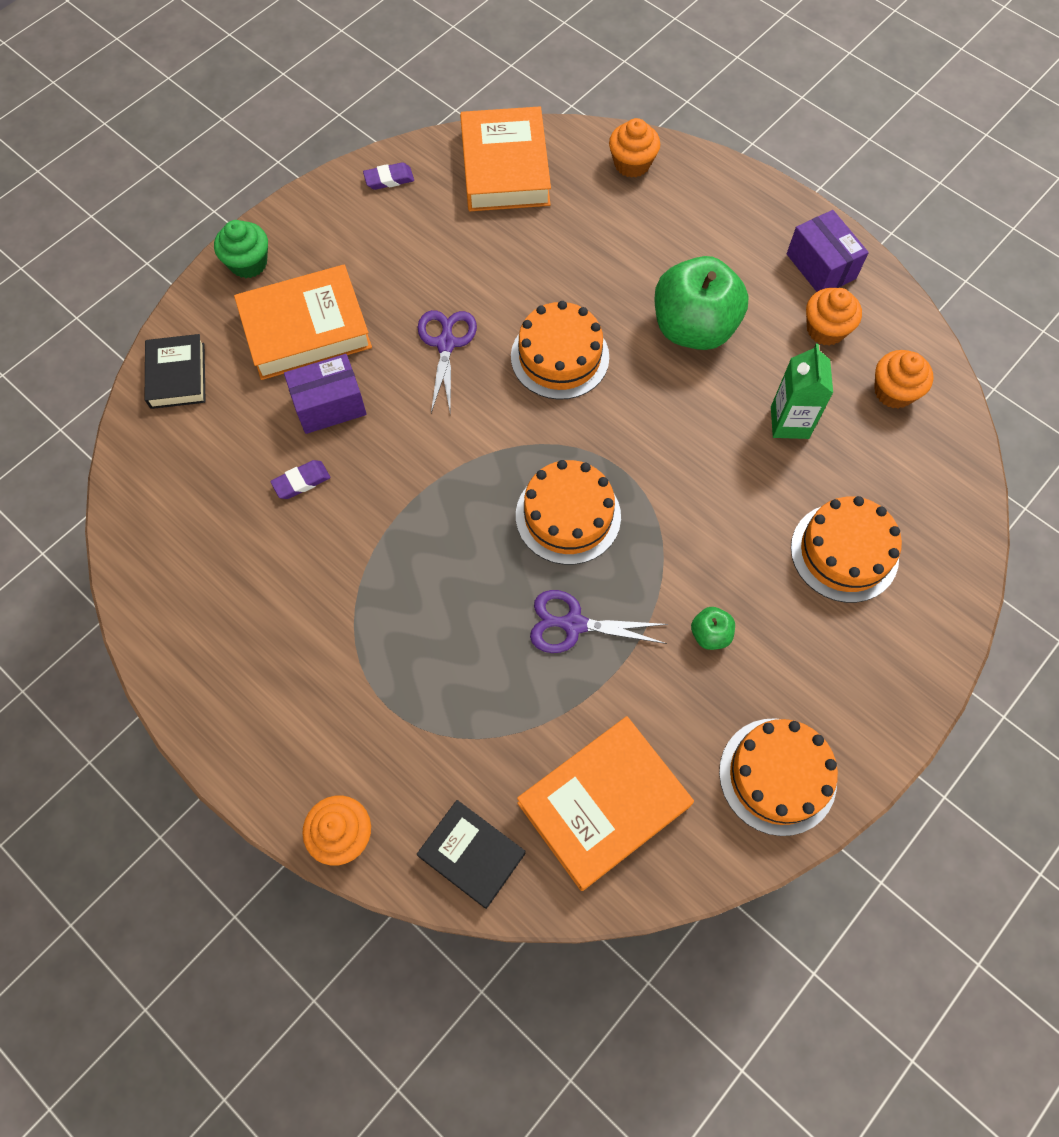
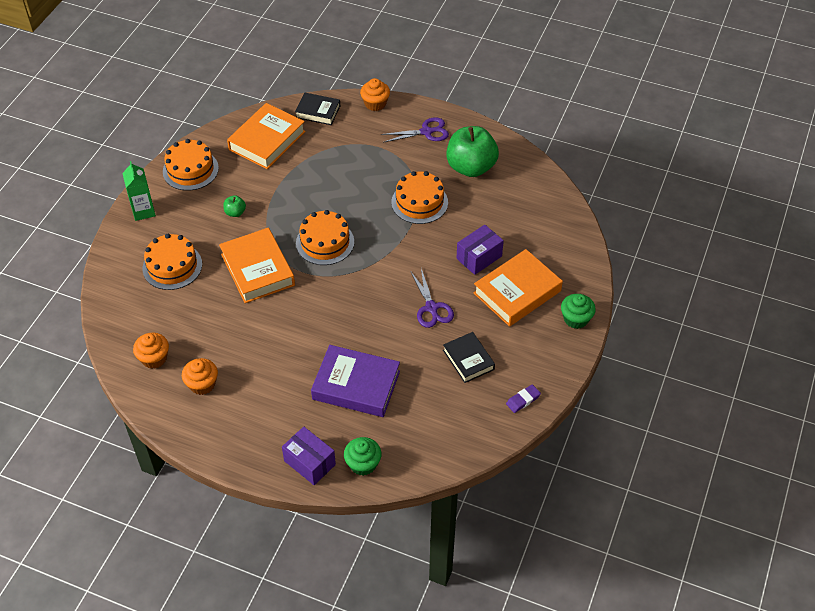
camera: 160 degrees right, 15 degrees down
black book [145,334,206,409] -> black book moved to [443,332,495,383]
purple eraser [270,460,330,499] -> none
orange book [460,106,551,211] -> orange book moved to [219,228,295,303]
orange cake [511,301,609,400] -> orange cake moved to [391,171,448,224]
purple scissors [530,590,668,653] -> purple scissors moved to [381,117,449,143]
orange cupcake [609,118,660,178] -> green cupcake [344,437,382,476]
green apple [654,256,749,350] -> green apple moved to [446,126,499,177]
green carton [771,344,833,439] -> green carton moved to [122,161,156,221]
purple box [787,210,869,292] -> purple box moved to [282,427,336,485]
none -> purple book [311,345,400,417]

